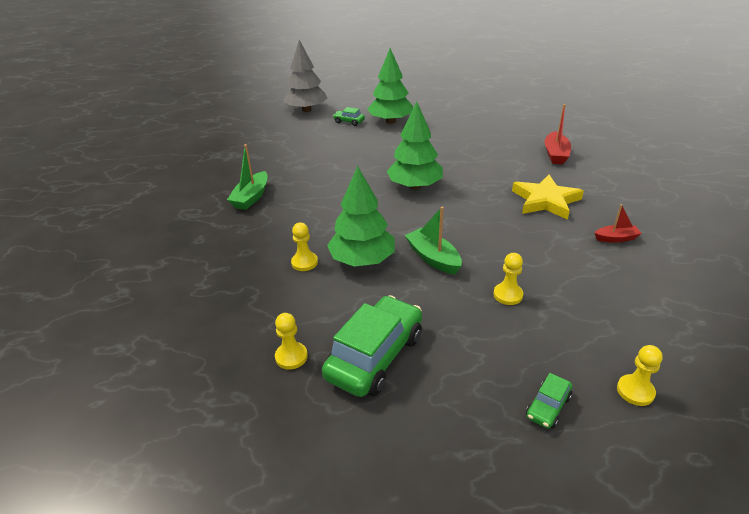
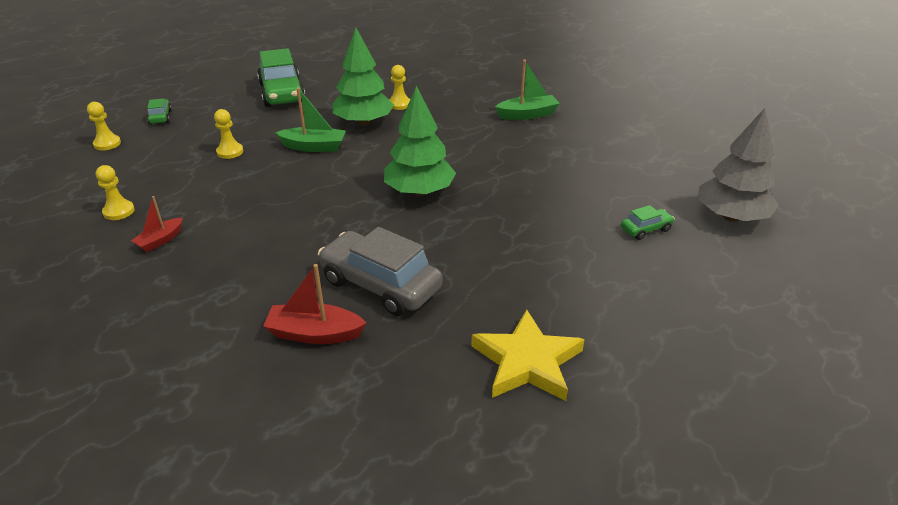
camera: 130 degrees right, 0 degrees up
green boat [227,144,268,210] -> green boat turned 105 degrees clockwise [495,60,560,120]
yellow pawn [275,313,308,370] -> yellow pawn moved to [96,165,135,220]
green tree [368,48,413,124] -> none
yellow star [512,175,584,220] -> yellow star moved to [471,310,585,401]
red boat [544,104,571,164] -> red boat turned 45 degrees counterclockwise [263,264,366,344]
none -> grey car [318,227,443,316]

